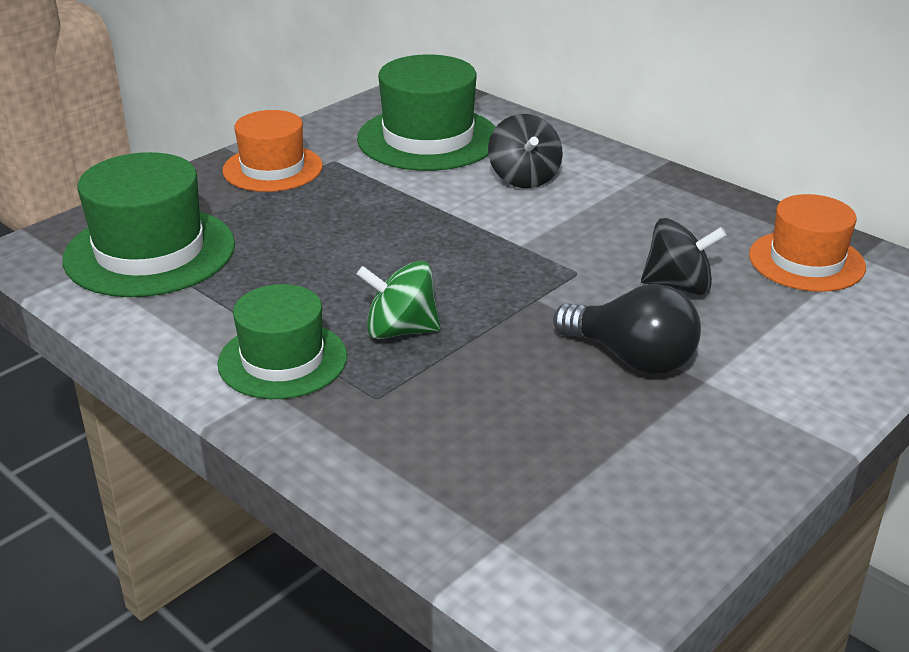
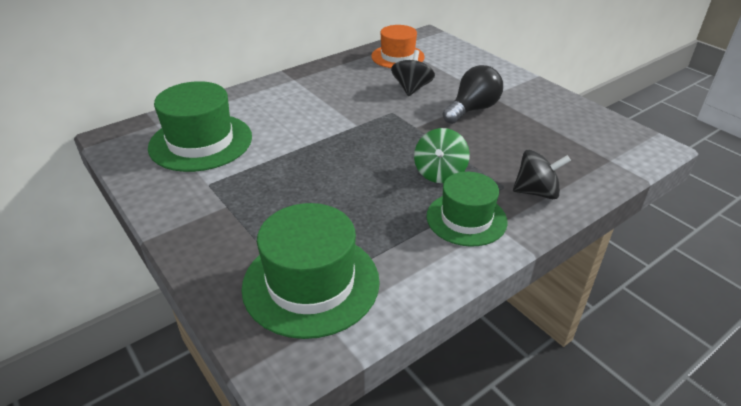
camera: 80 degrees left, 5 degrees up
orange hat [222,110,323,192] -> none
black spinning top [488,114,562,188] -> black spinning top moved to [513,149,571,199]

